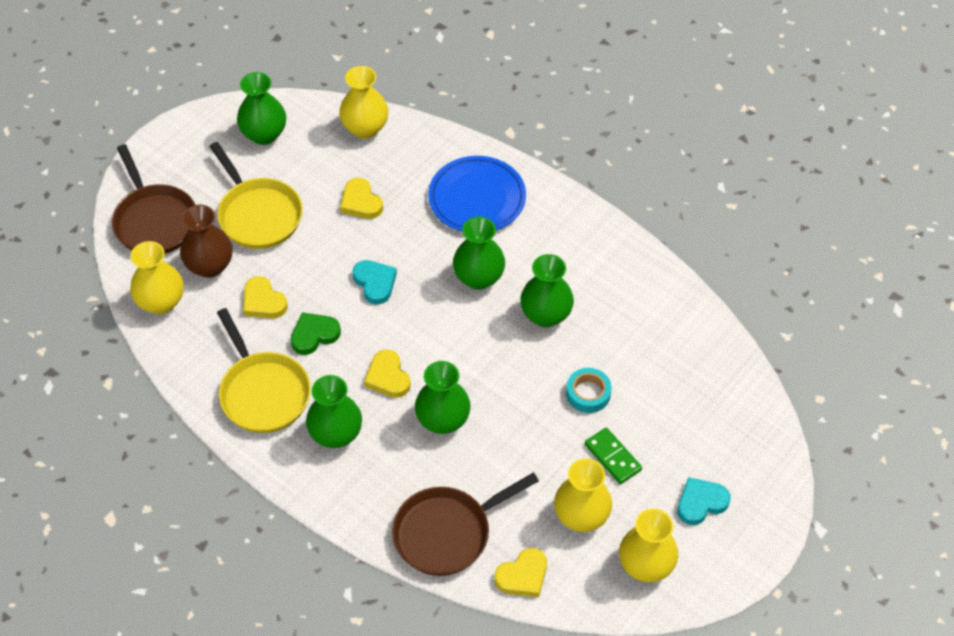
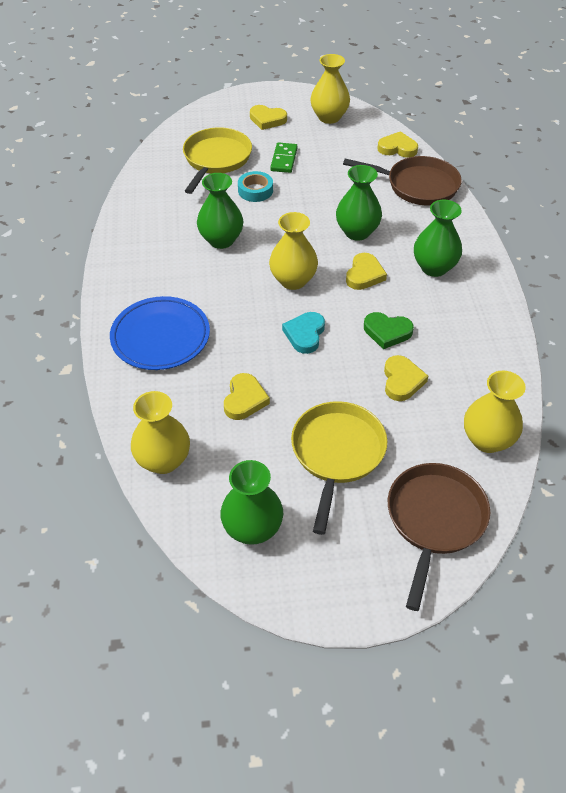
camera: 135 degrees left, 5 degrees down
brown vase [180,205,232,278] -> none
yellow pan [217,308,311,433] -> yellow pan moved to [183,127,252,194]
green vase [453,217,505,290] -> none
yellow vase [554,458,612,532] -> yellow vase moved to [269,212,318,290]
turquoise heart [677,477,730,525] -> yellow heart [250,105,287,130]

